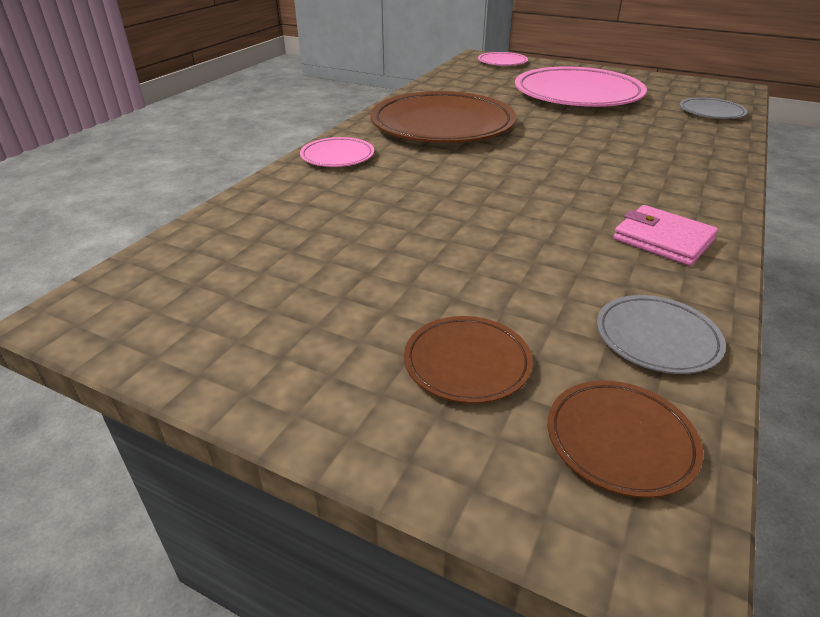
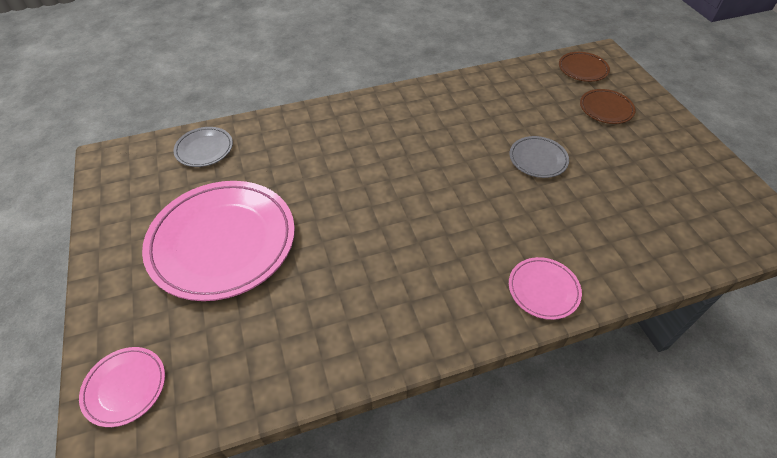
camera: 135 degrees left, 15 degrees up
brown plate [370,91,516,143] -> none
grey plate [597,295,726,374] -> grey plate moved to [510,136,569,178]
pink wallet [613,205,718,266] -> none

